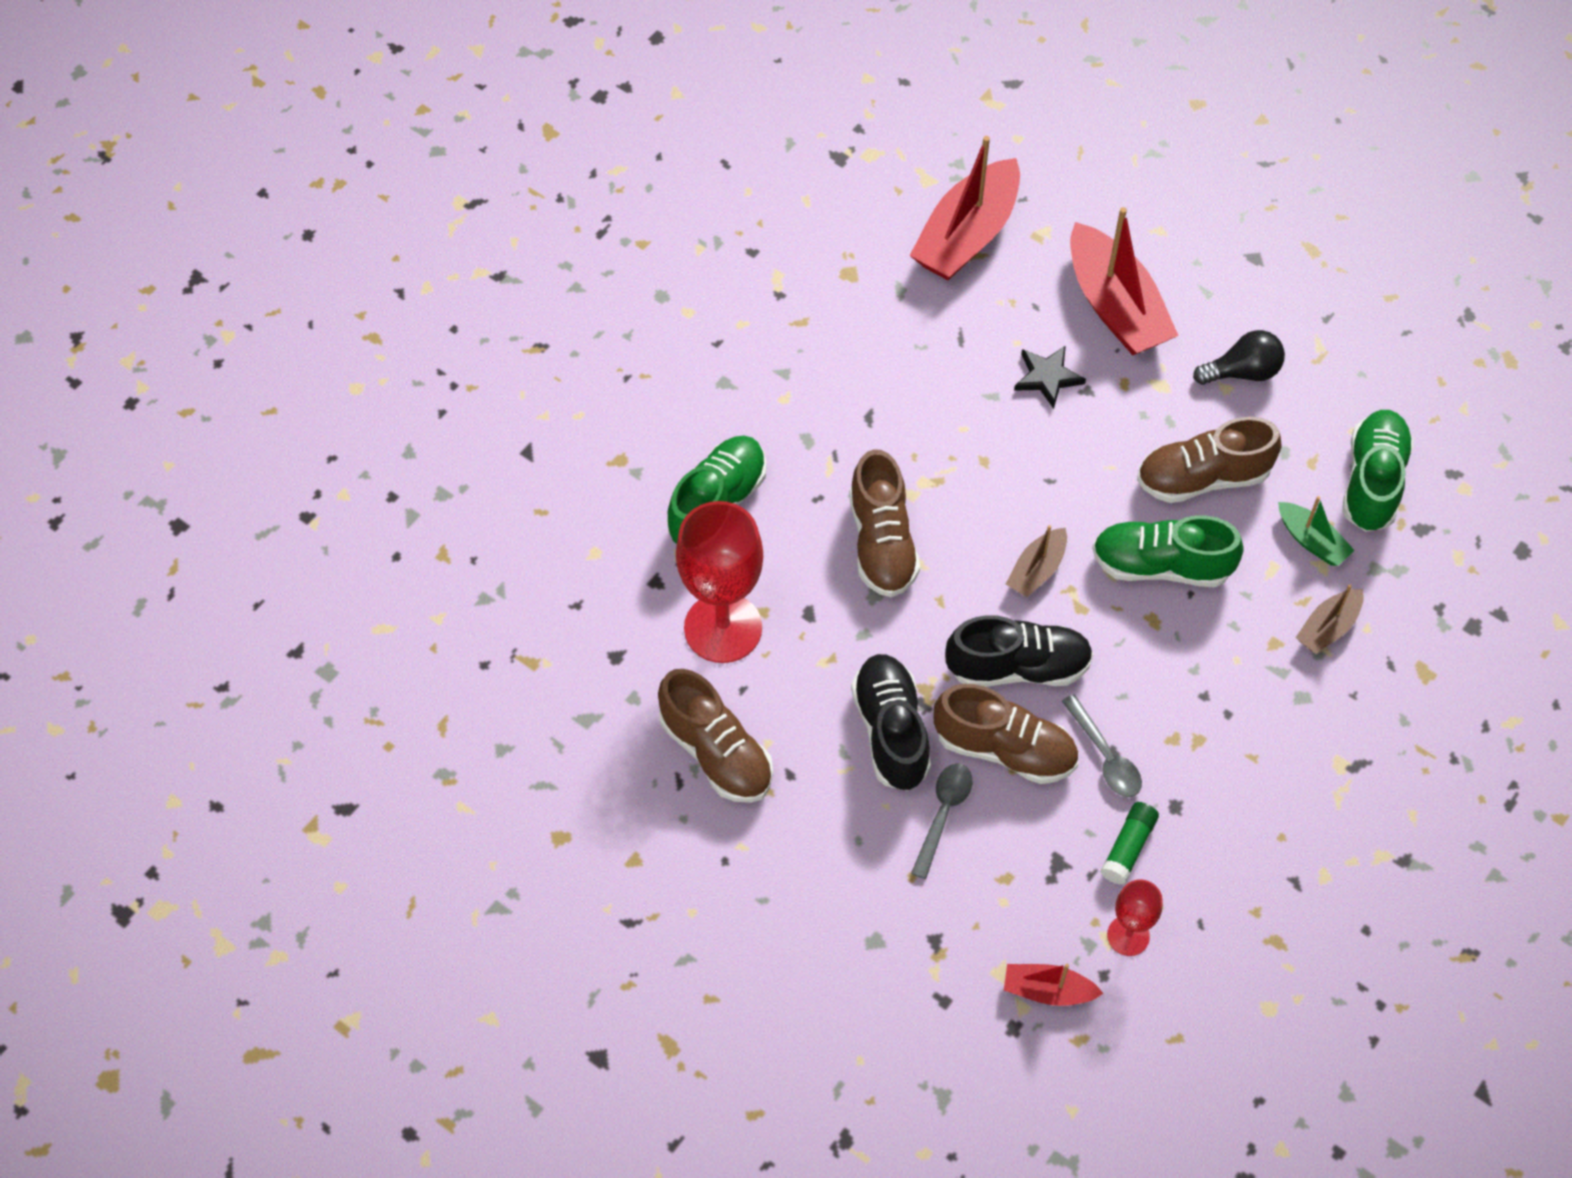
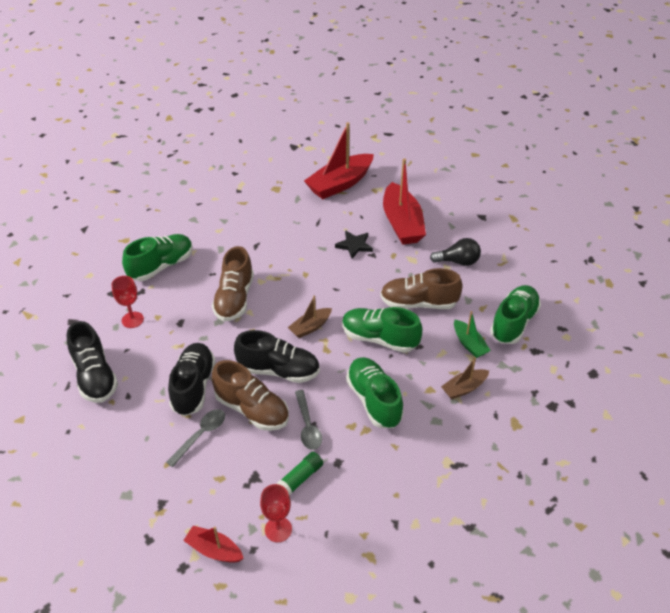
camera: 15 degrees right, 15 degrees down
brown shoe [658,669,773,803] -> black shoe [67,321,118,403]
red goblet [676,501,763,663] -> red goblet [111,276,144,328], size x0.51
none -> green shoe [346,357,404,428]

